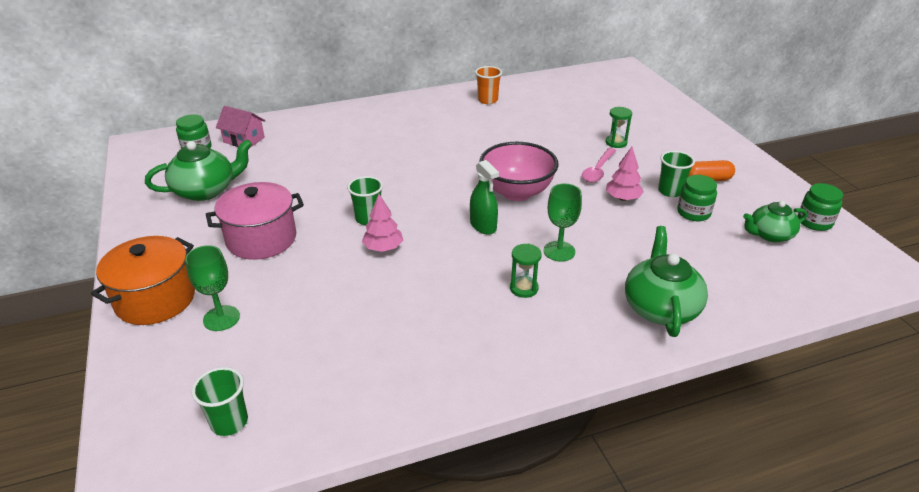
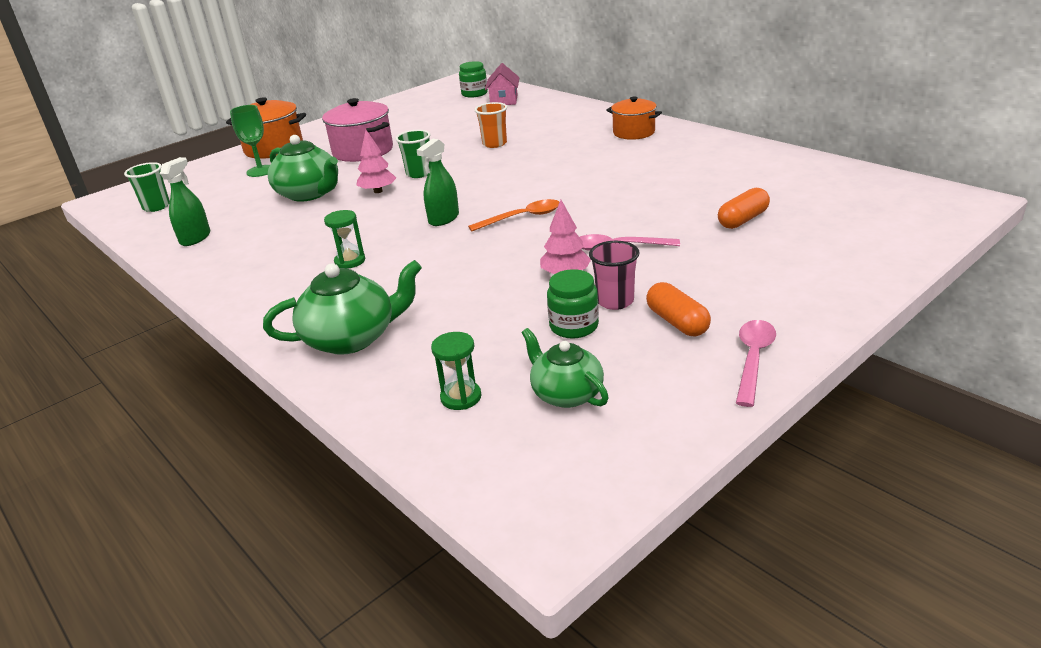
camera: 70 degrees right, 5 degrees down
green teapot [145,139,252,201] -> green teapot moved to [268,135,338,202]
orange cup [475,66,502,104] -> orange cup moved to [475,102,507,148]
pink bowl [479,142,559,201] -> orange spoon [468,199,560,231]
green goblet [544,183,582,262] -> none
green hourglass [605,107,632,148] -> green hourglass moved to [431,332,481,410]
green cup [658,151,695,197] -> pink cup [589,241,639,310]
green jar [798,183,843,231] -> none
none -> green spray bottle [160,157,210,246]
none -> orange pot [606,97,662,140]
none -> orange capsule [718,188,770,229]
none -> pink spoon [736,320,776,407]

